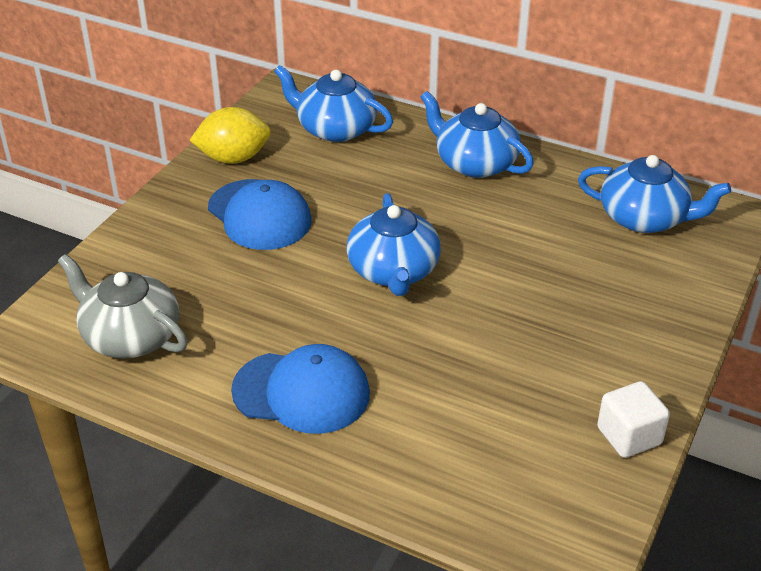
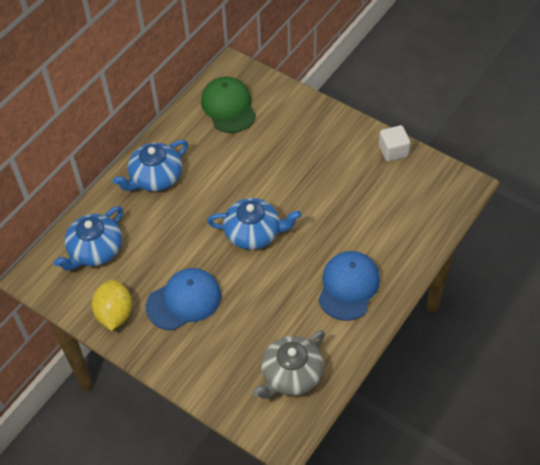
camera: 80 degrees left, 15 degrees up
blue teapot [578,155,731,233] -> green cap [201,76,256,133]

